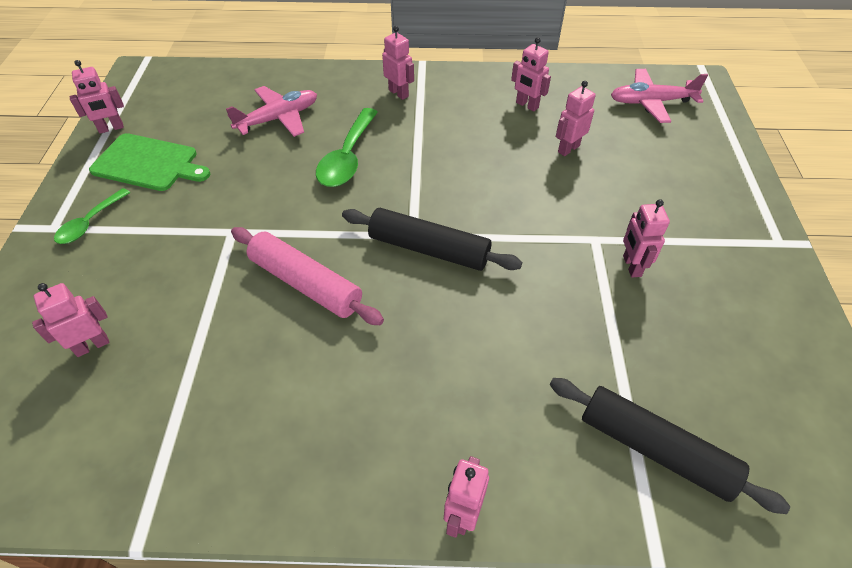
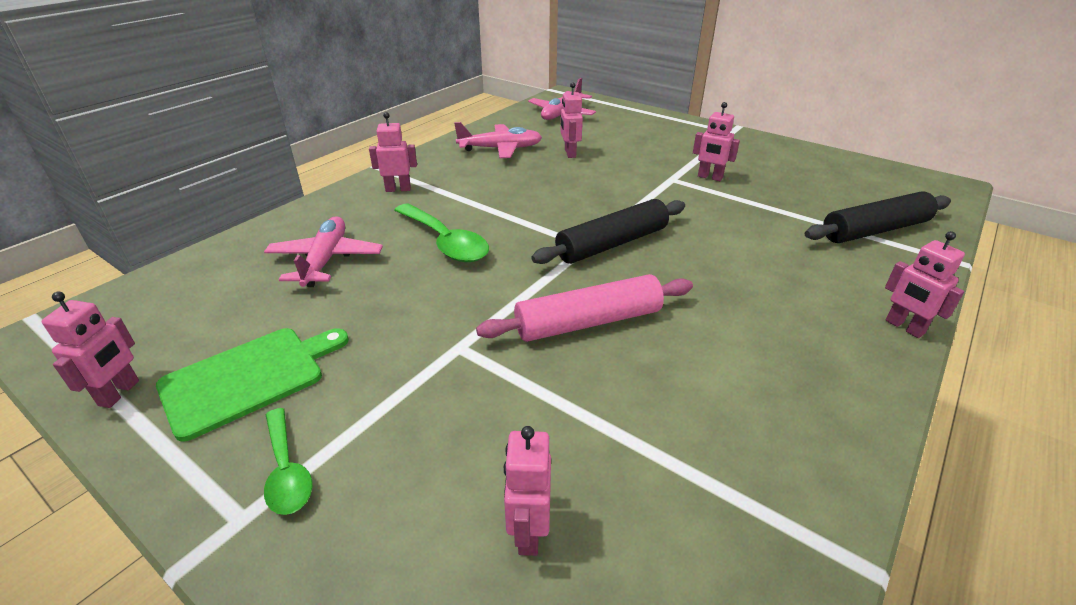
camera: 55 degrees left, 15 degrees down
pink robot [511,37,551,111] -> pink plane [454,122,542,158]

